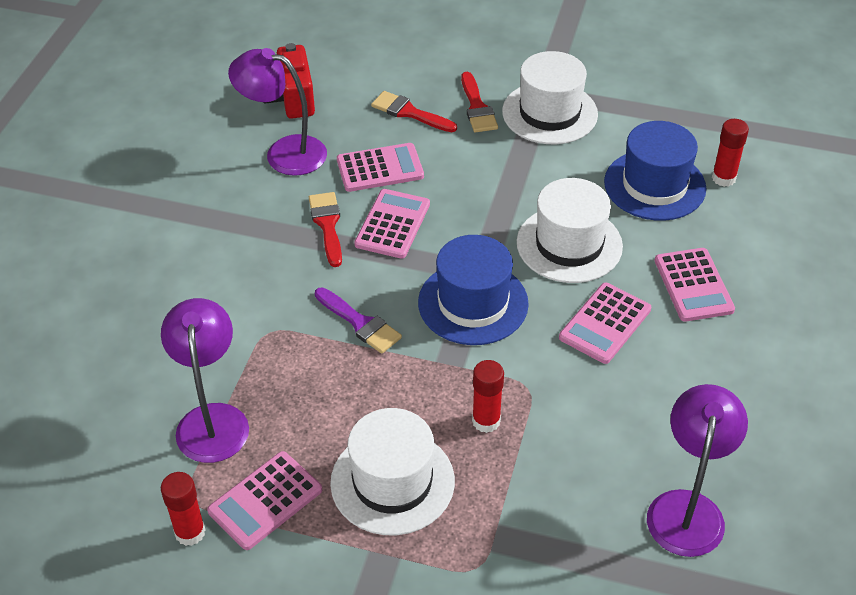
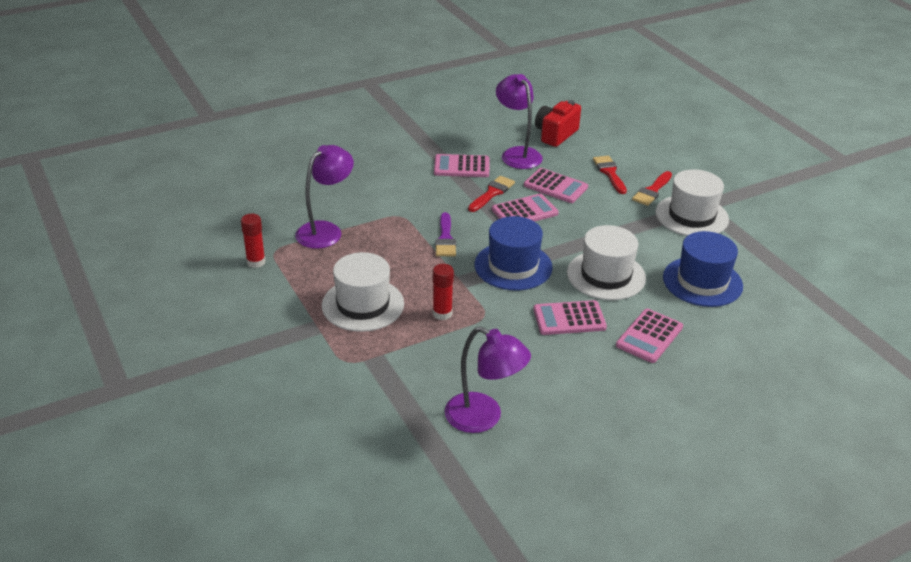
camera: 45 degrees right, 10 degrees down
pink calculator [207,451,322,550] -> pink calculator moved to [434,154,489,177]
purple lamp [647,384,748,557] -> purple lamp turned 60 degrees clockwise [445,327,531,433]
red glue stick [712,119,749,187] -> none

